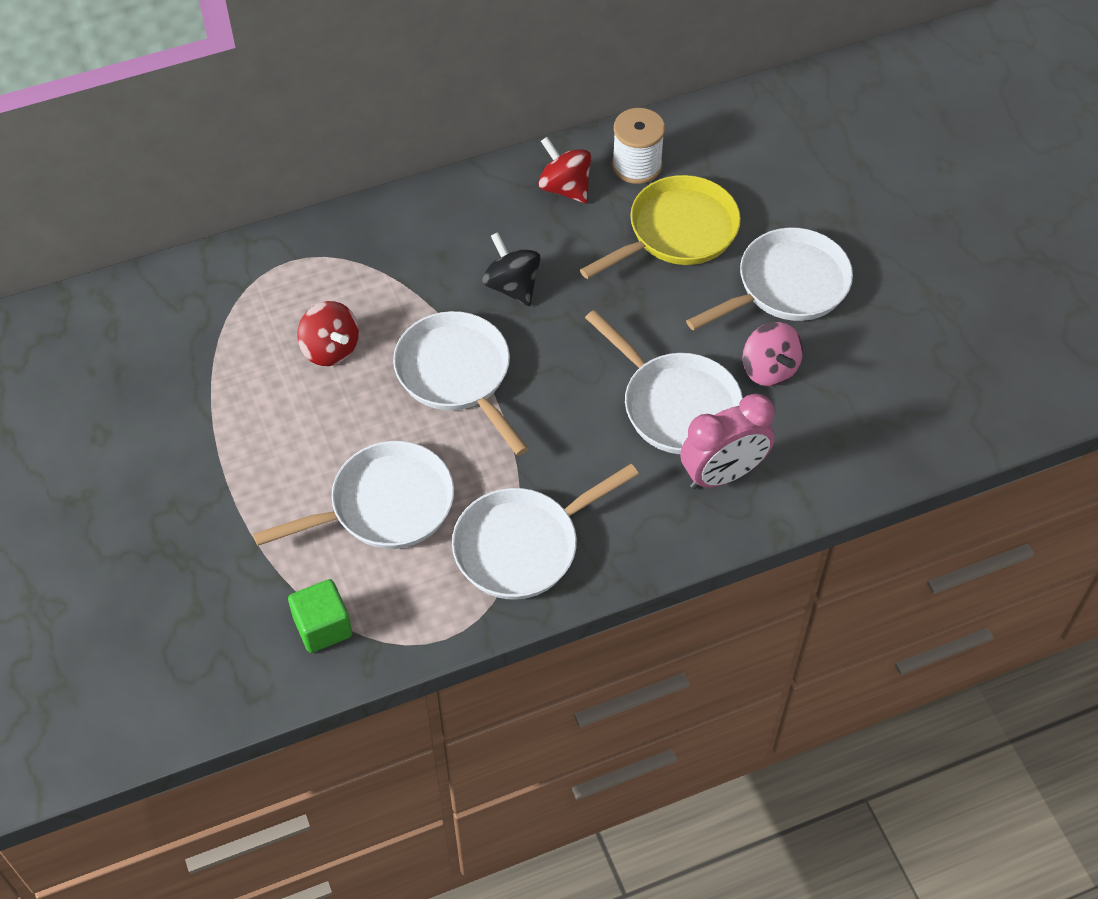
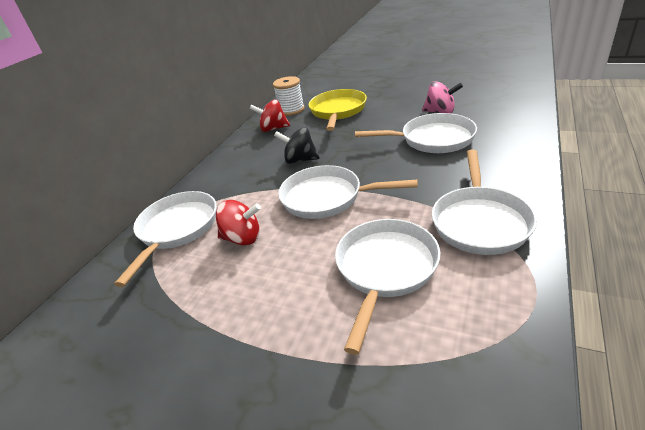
camera: 40 degrees left, 20 degrees down
green cube [288,579,352,653] -> none
pink clock [680,394,775,489] -> none
white pan [686,228,853,330] -> white pan moved to [114,191,217,287]

